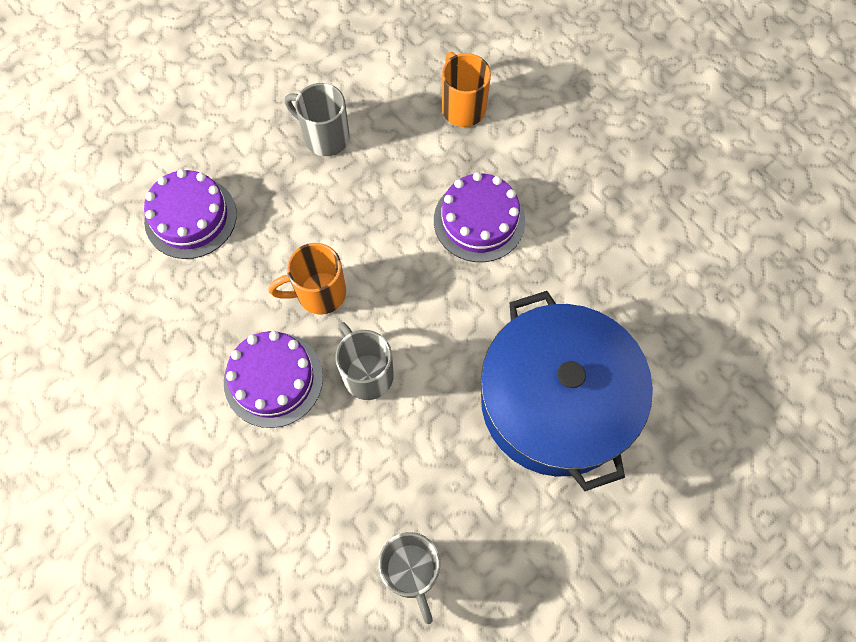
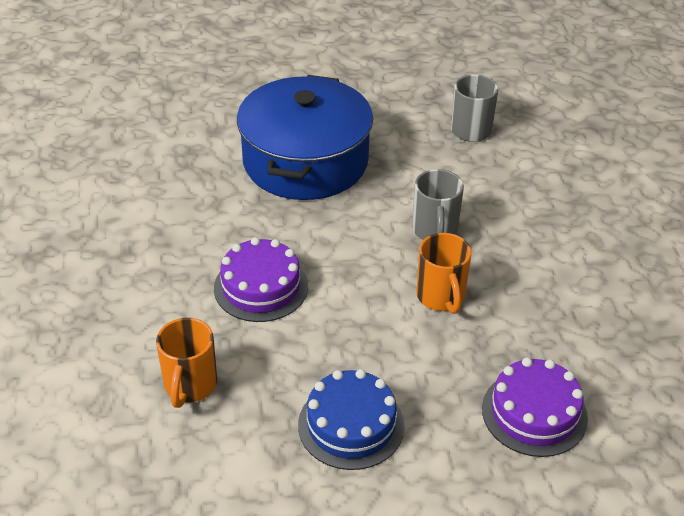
camera: 150 degrees left, 25 degrees down
purple cake [224,331,323,428] -> none
orange mug [268,243,346,315] -> orange mug turned 60 degrees clockwise [416,233,472,314]
grey mug [285,83,349,156] -> blue cake [298,369,404,470]

